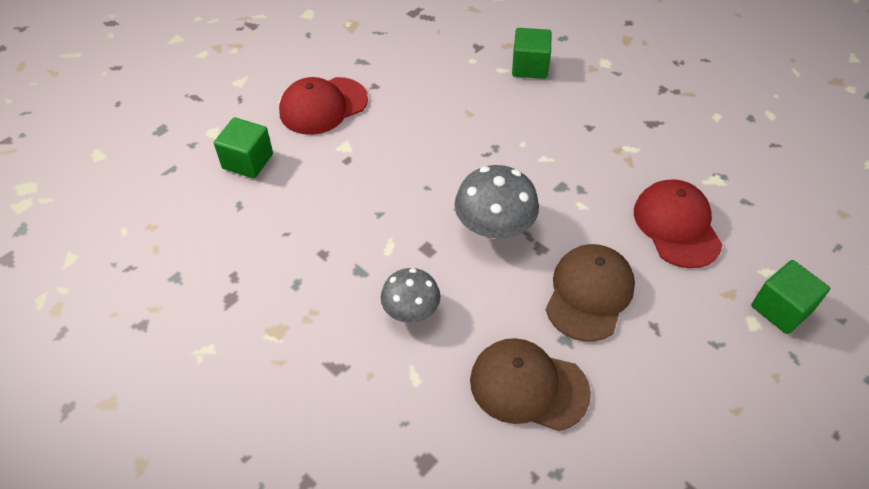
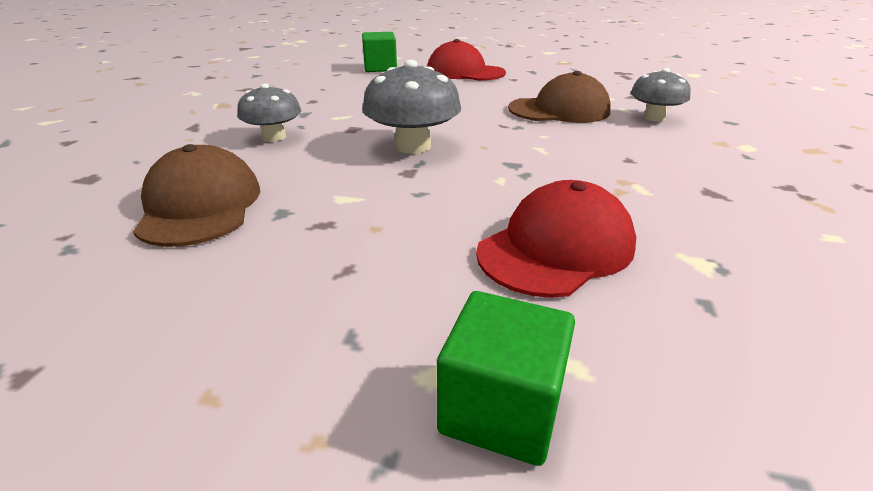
camera: 60 degrees right, 20 degrees down
green cube [512,28,551,79] -> grey mushroom [630,68,691,121]
brown cap [546,244,635,341] -> brown cap moved to [508,71,611,123]

